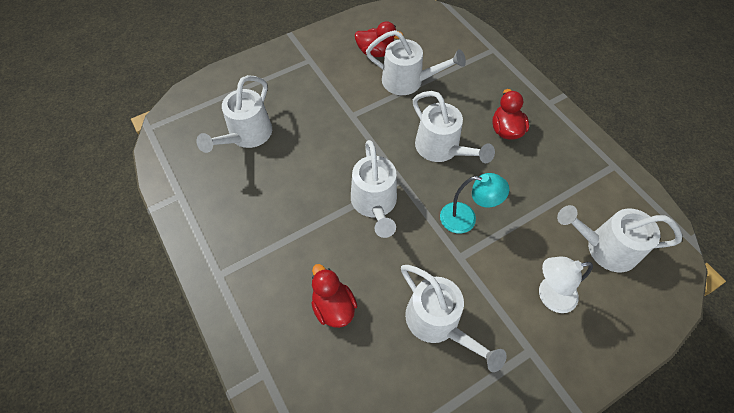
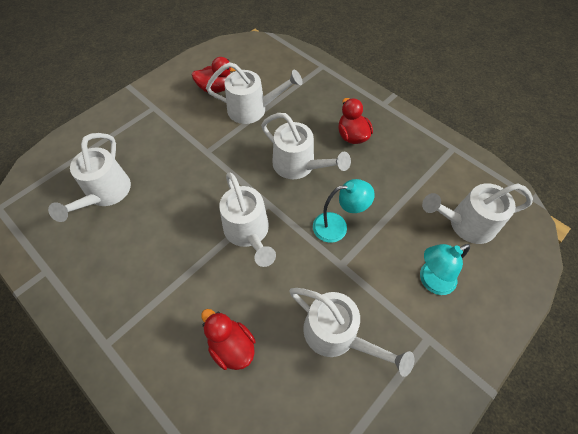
camera: 15 degrees left, 0 degrees up
white lamp [539,256,593,313] -> turquoise lamp [420,244,470,295]

